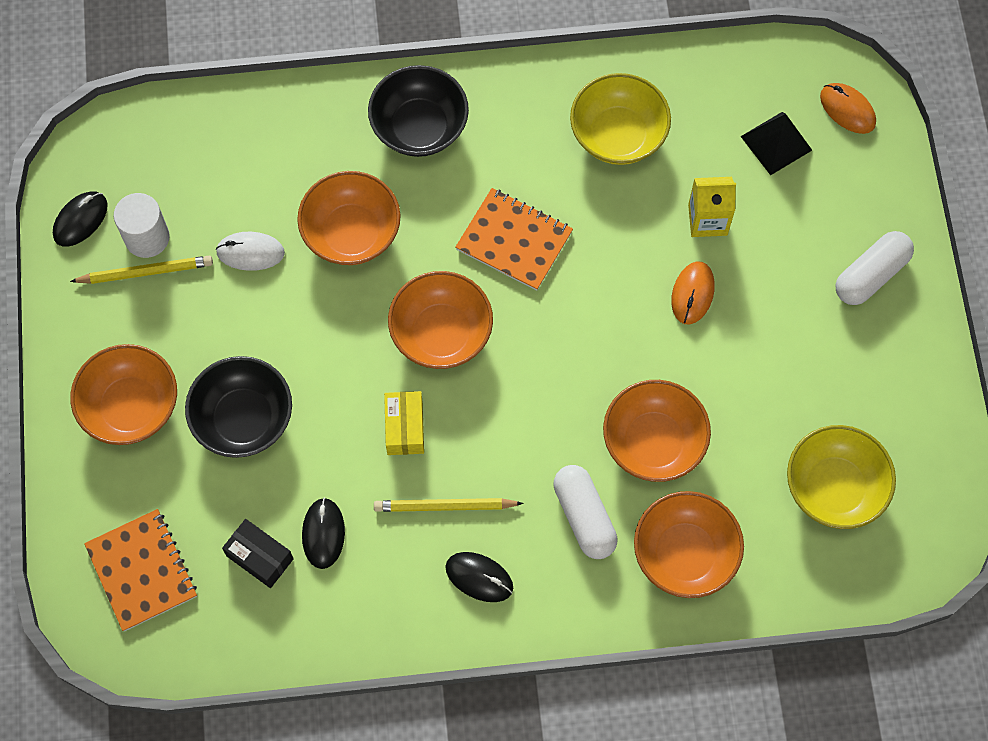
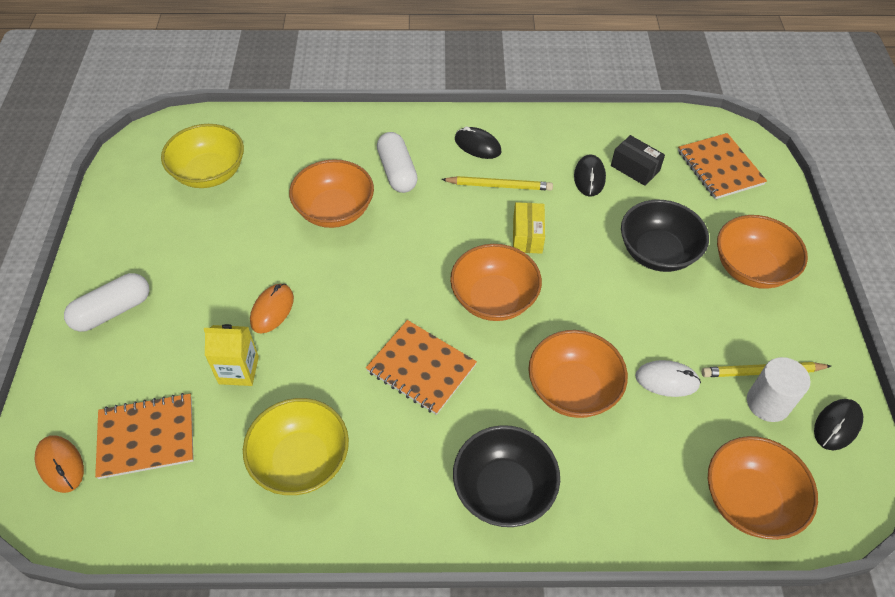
camera: 175 degrees left, 15 degrees down
orange bowl [634,491,744,598] -> orange bowl moved to [708,436,818,540]
black pyramid [741,112,812,175] -> orange notebook [95,393,194,479]

